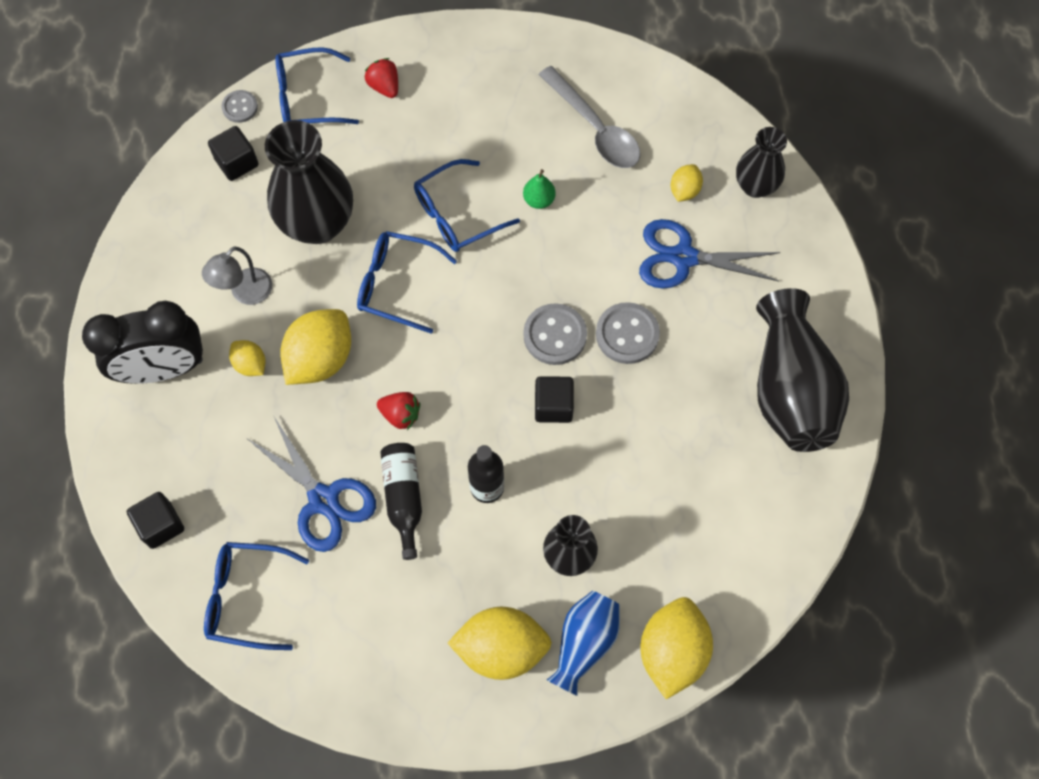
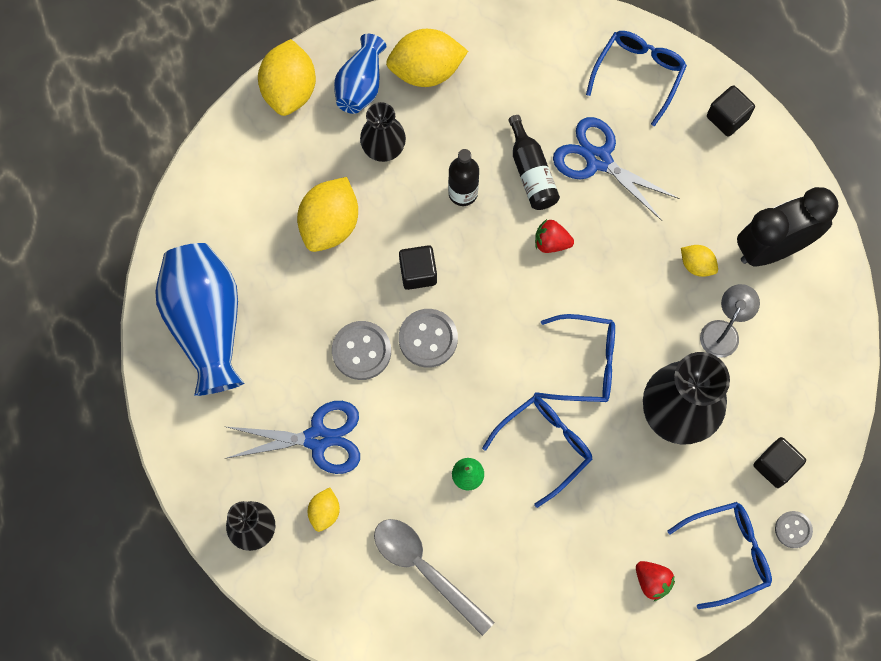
camera: 170 degrees right, 5 degrees up
blue glasses [204,542,309,650] -> blue glasses turned 60 degrees counterclockwise [586,31,687,126]
yellow lemon [280,309,351,385] -> yellow lemon moved to [297,177,358,252]
black vase [756,288,849,452] -> blue vase [155,243,244,396]

